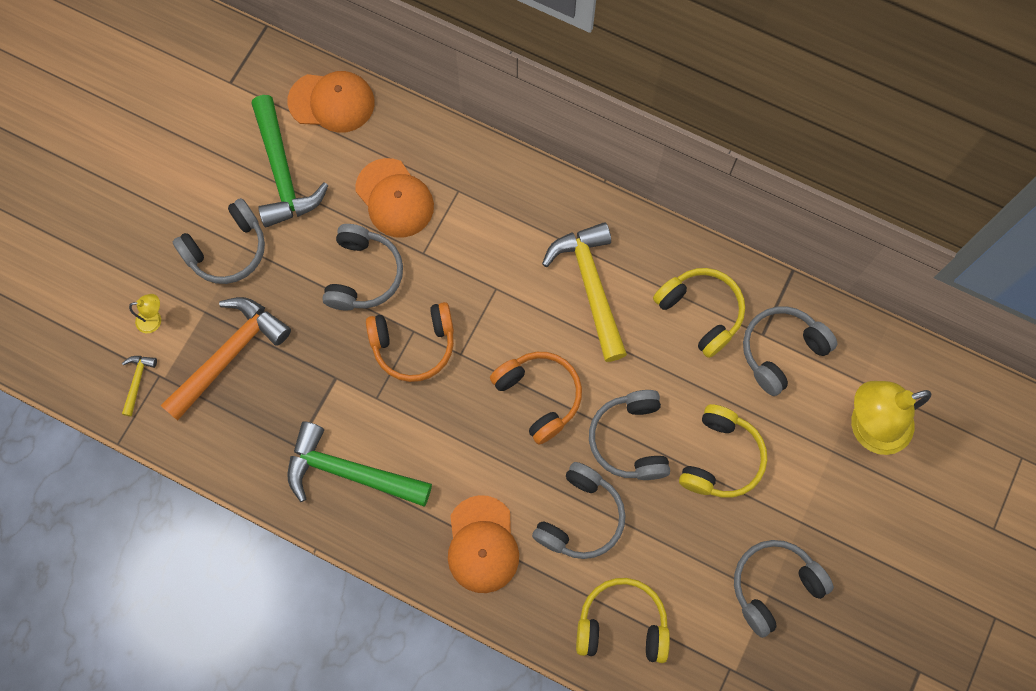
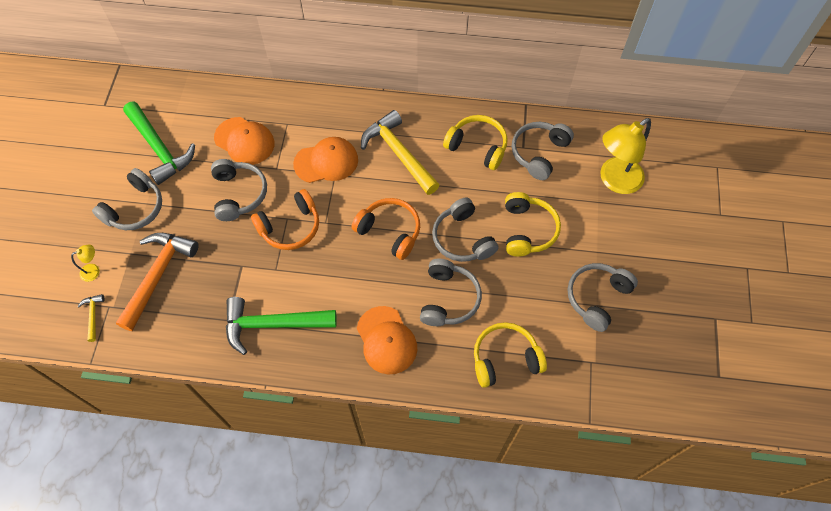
camera: 20 degrees left, 10 degrees down
orange cap [288,71,374,133] -> orange cap moved to [293,137,358,183]

